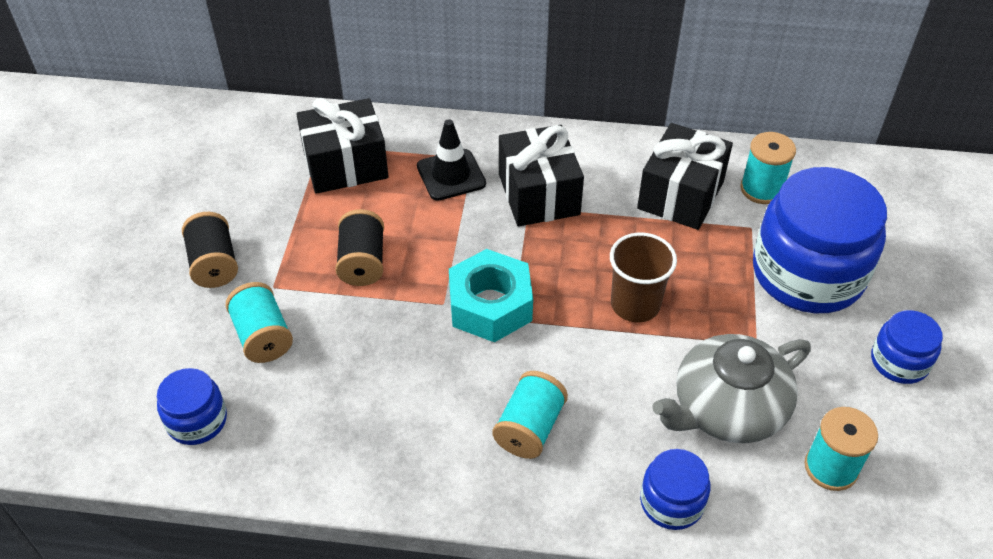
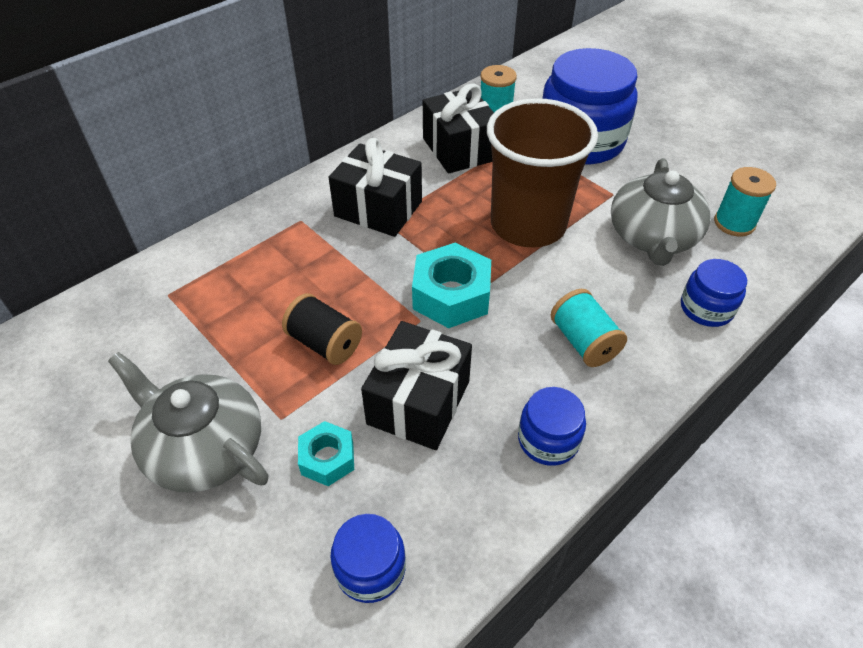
camera: 50 degrees left, 0 degrees up
black spool [182,212,238,288] -> grey teapot [108,352,269,493]
turquoise spool [225,282,293,363] -> turquoise nut [298,421,354,486]
black gift [296,98,389,194] -> black gift moved to [361,321,472,450]
black traffic cone [417,119,486,201] -> none
brown cup [610,233,677,322] -> brown cup [487,98,598,248], size x1.79
blue jar [871,310,943,384] -> blue jar moved to [518,387,586,466]

